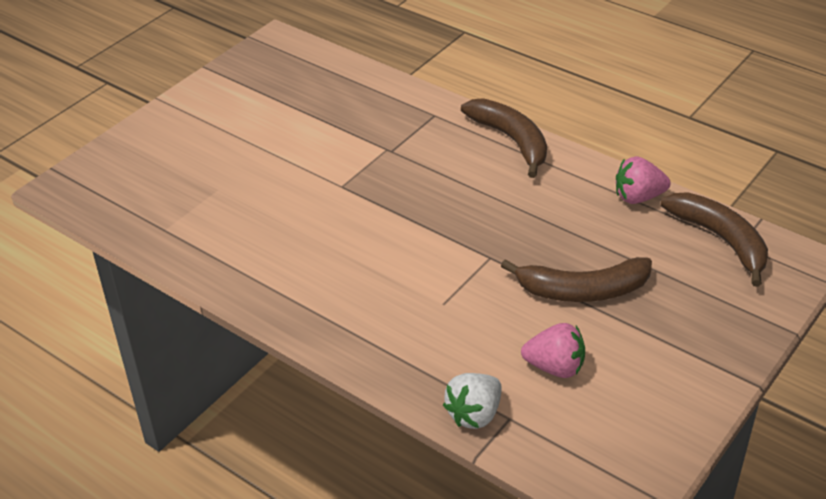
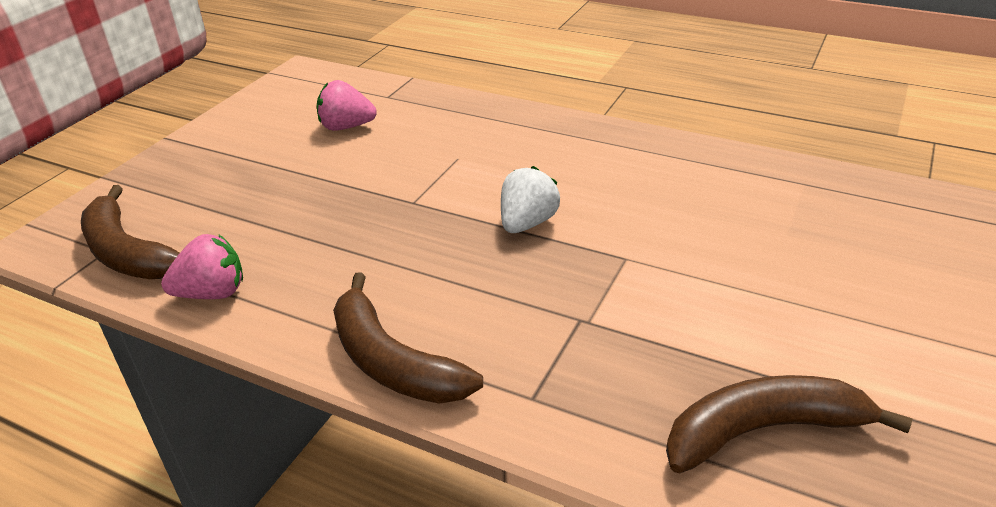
camera: 170 degrees right, 5 degrees down
white strawberry [443,373,502,429] -> white strawberry moved to [501,166,560,233]
brown banana [501,257,652,302] -> brown banana moved to [666,375,913,473]

